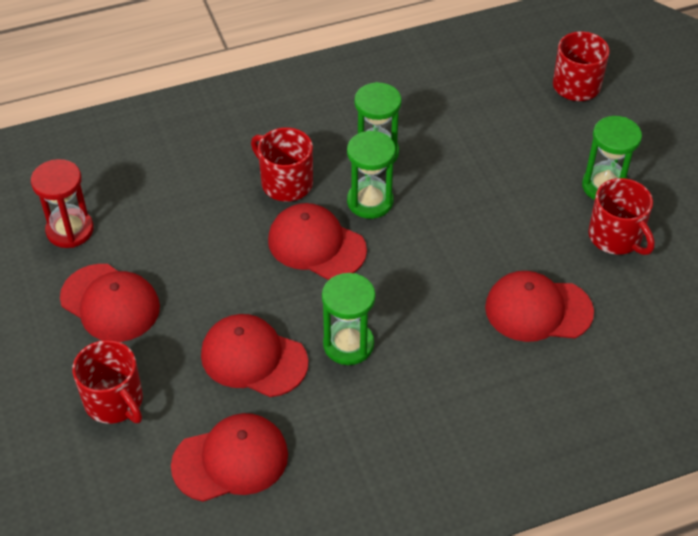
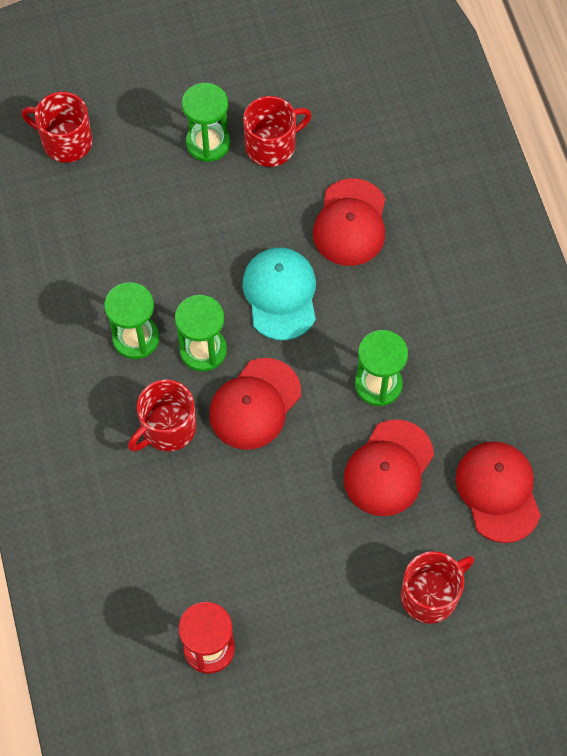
camera: 85 degrees left, 15 degrees up
red cap [60,264,160,342] -> none
none -> turquoise cap [243,247,316,340]

